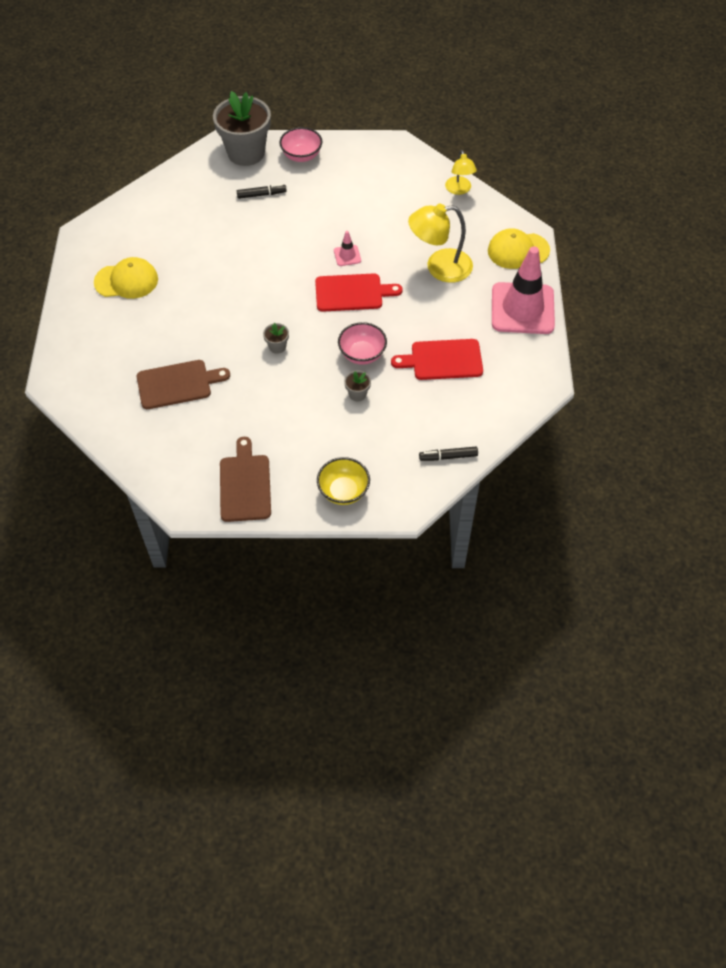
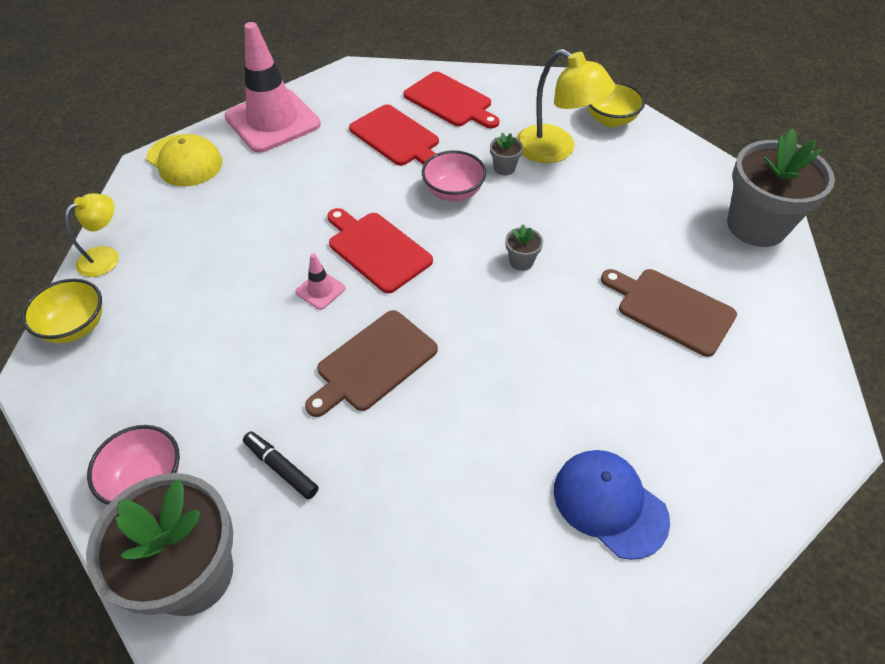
camera: 130 degrees left, 5 degrees down
yellow cap [94,257,158,299] -> blue cap [554,450,670,560]
brown cutting board [220,437,271,522] -> brown cutting board moved to [305,310,438,417]
yellow lamp [408,204,473,283] -> yellow lamp moved to [516,49,615,163]
black marker [419,447,478,461] -> none
none -> yellow bowl [22,279,102,343]
none -> red cutting board [404,72,499,129]
none -> grey flower pot [727,128,835,247]

